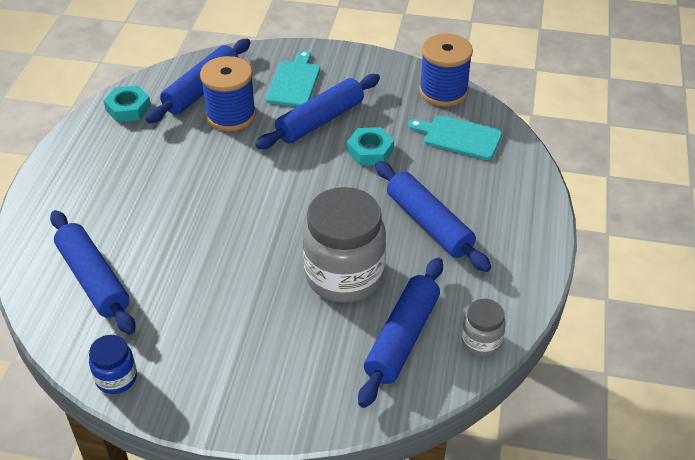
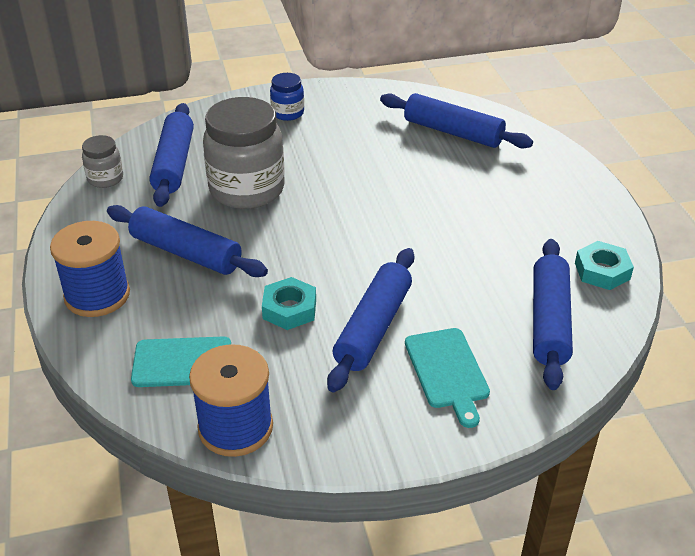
camera: 155 degrees right, 5 degrees down
blue jar [89,335,137,394] -> blue jar moved to [270,73,304,121]
blue spool [200,56,256,131] -> blue spool moved to [50,221,130,317]

